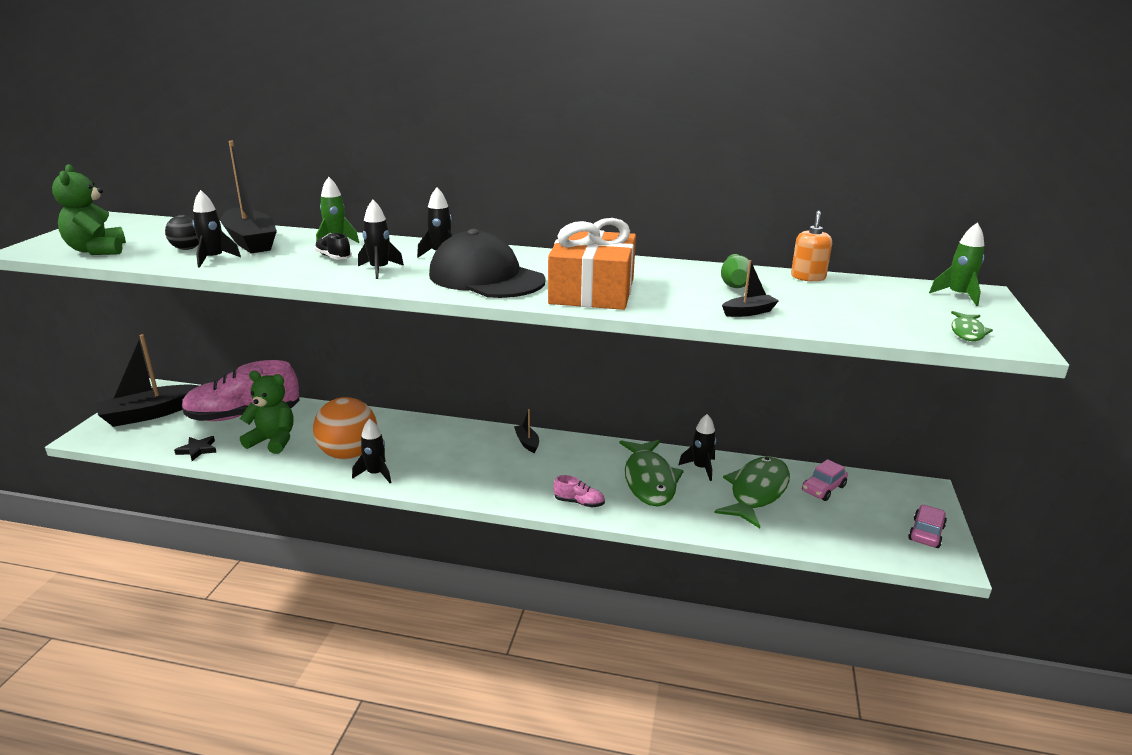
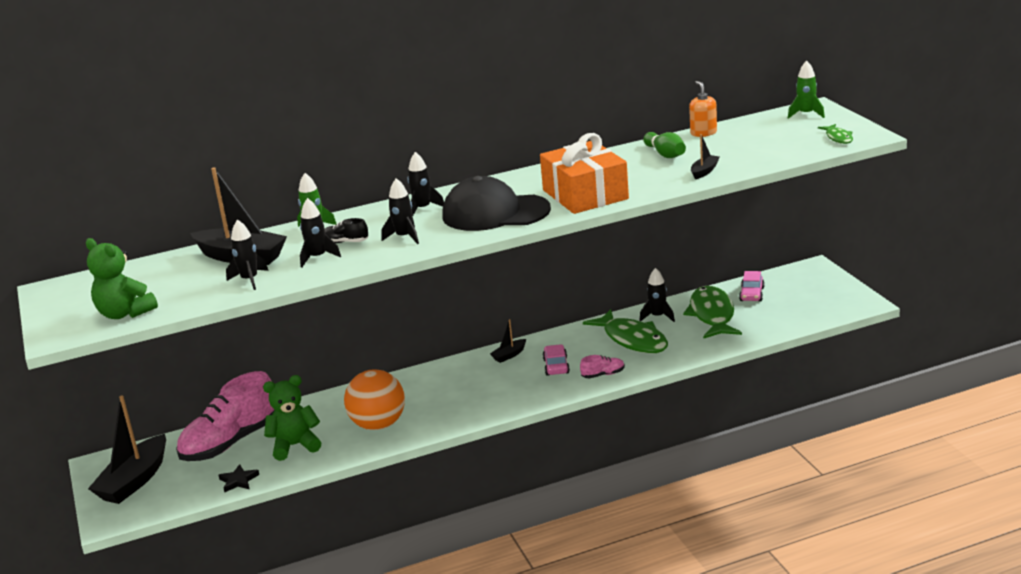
camera: 30 degrees left, 0 degrees up
black ball [165,215,199,250] -> none
black rocket [352,418,391,483] -> black rocket moved to [300,198,341,267]
black boat [514,409,539,453] -> black boat turned 75 degrees counterclockwise [490,319,526,363]
pink car [908,505,947,548] -> pink car moved to [543,344,570,376]

